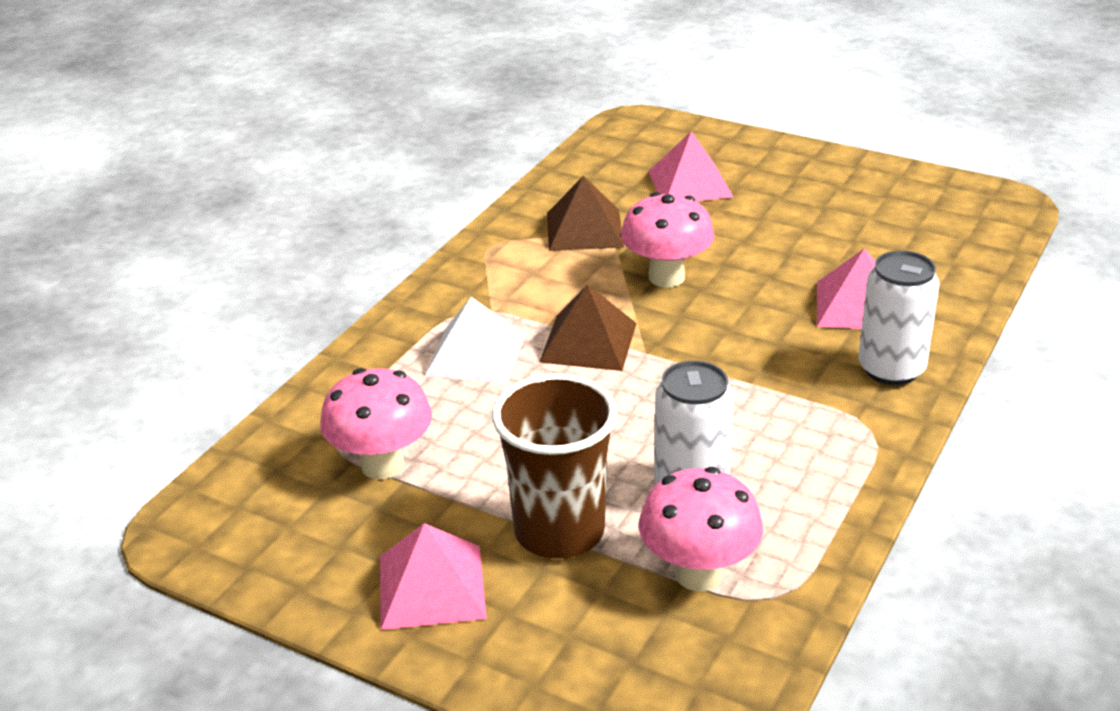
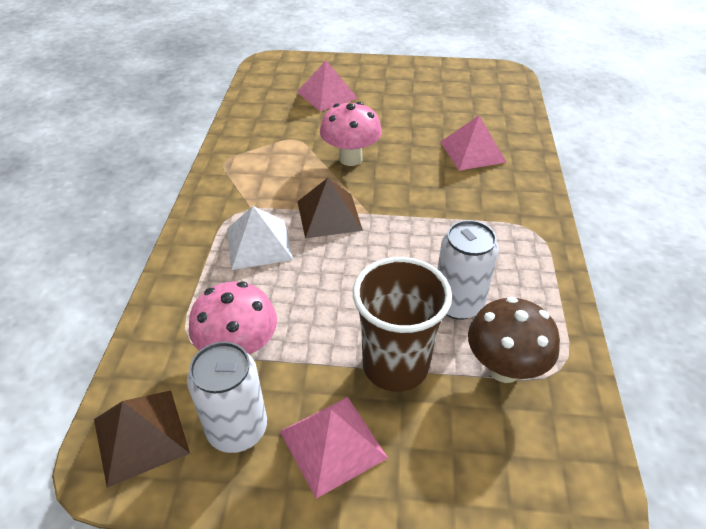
camera: 25 degrees left, 10 degrees up
brown pyramid [547,176,624,251] -> brown pyramid moved to [94,391,190,488]
pink mushroom [639,467,763,591] -> brown mushroom [468,297,560,383]
white can [858,250,940,385] -> white can moved to [187,341,267,453]

